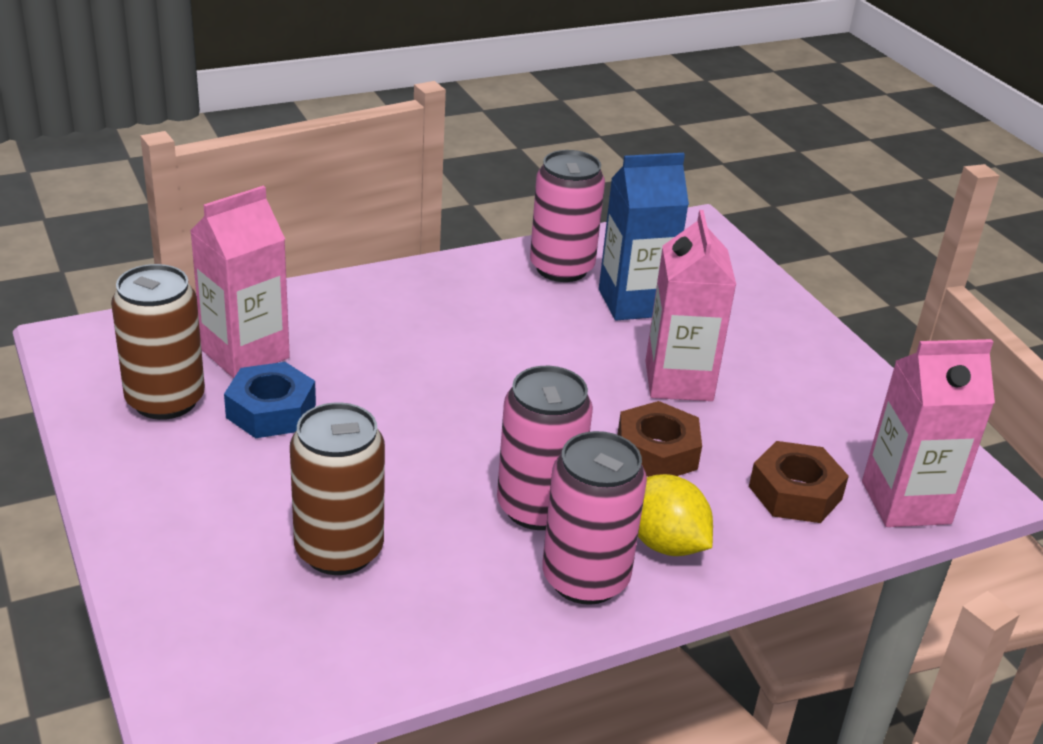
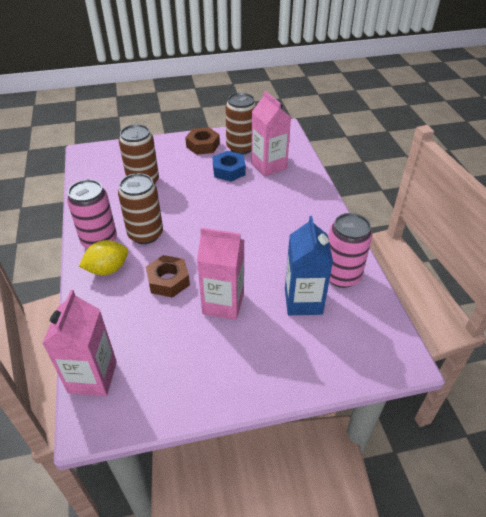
camera: 105 degrees right, 10 degrees up
pink can [497,366,593,530] -> brown can [118,173,163,244]
brown nut [749,441,849,523] -> brown nut moved to [185,127,220,155]

